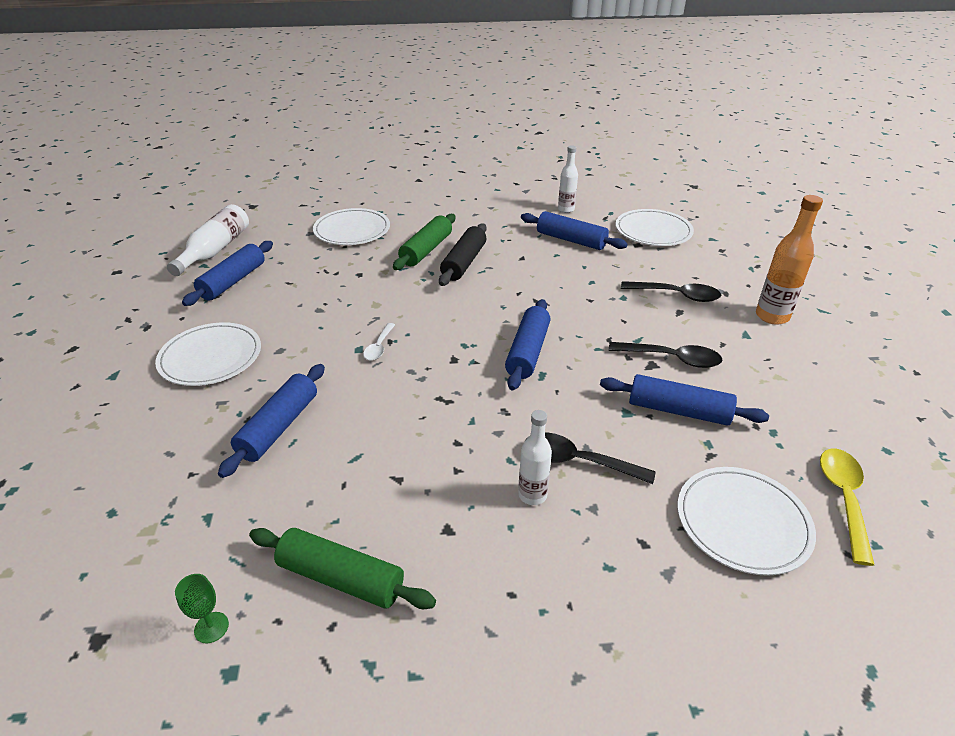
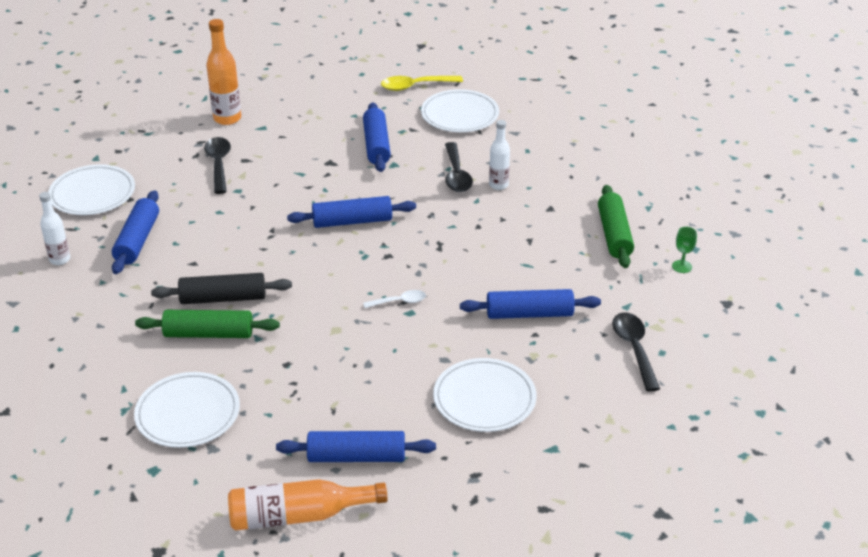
camera: 115 degrees left, 0 degrees up
white bottle [167,204,249,276] -> orange bottle [228,479,387,531]
black spoon [609,342,722,368] -> black spoon moved to [612,312,660,392]

